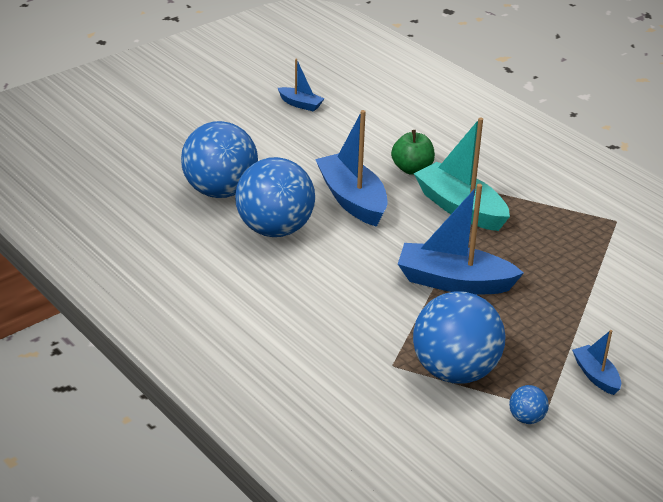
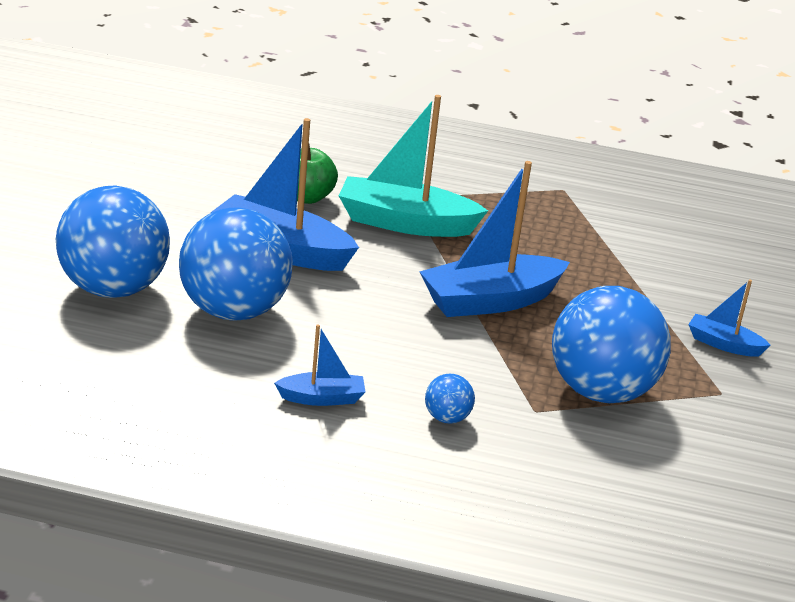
camera: 40 degrees left, 5 degrees down
blue boat [278,59,324,112] -> blue boat moved to [274,324,366,406]
blue ball [509,385,549,424] -> blue ball moved to [425,373,475,424]

